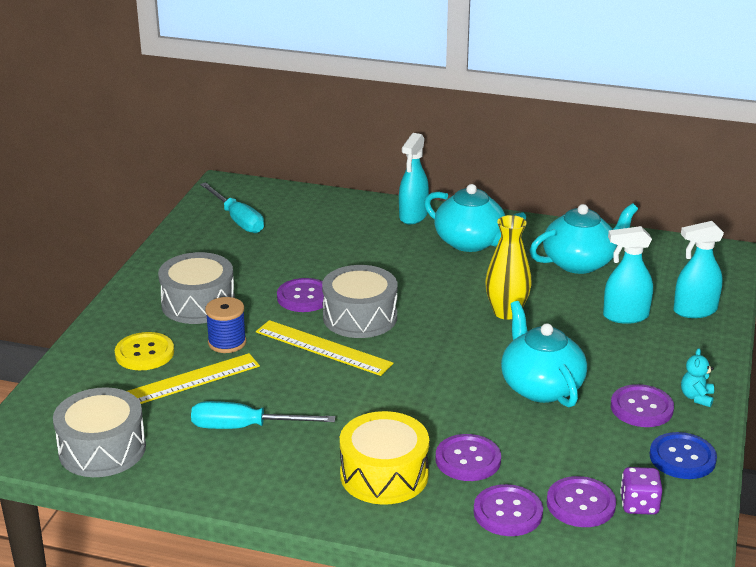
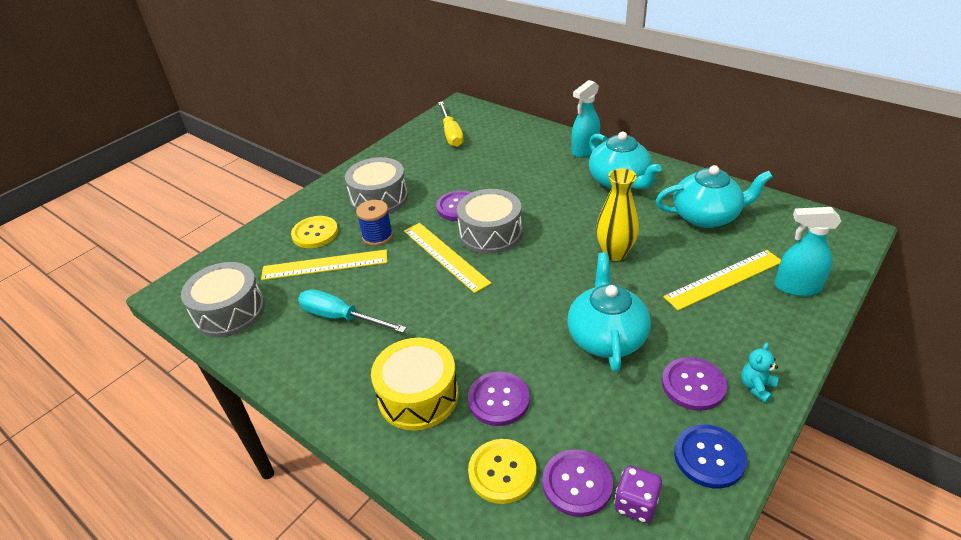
camera: 25 degrees right, 10 degrees up
turquoise screwdriver [200,182,264,233] -> yellow screwdriver [438,101,464,147]
purple button [474,484,543,536] -> yellow button [468,439,536,504]
turquoise spray bottle [603,226,653,324] -> yellow ruler [663,250,781,311]

